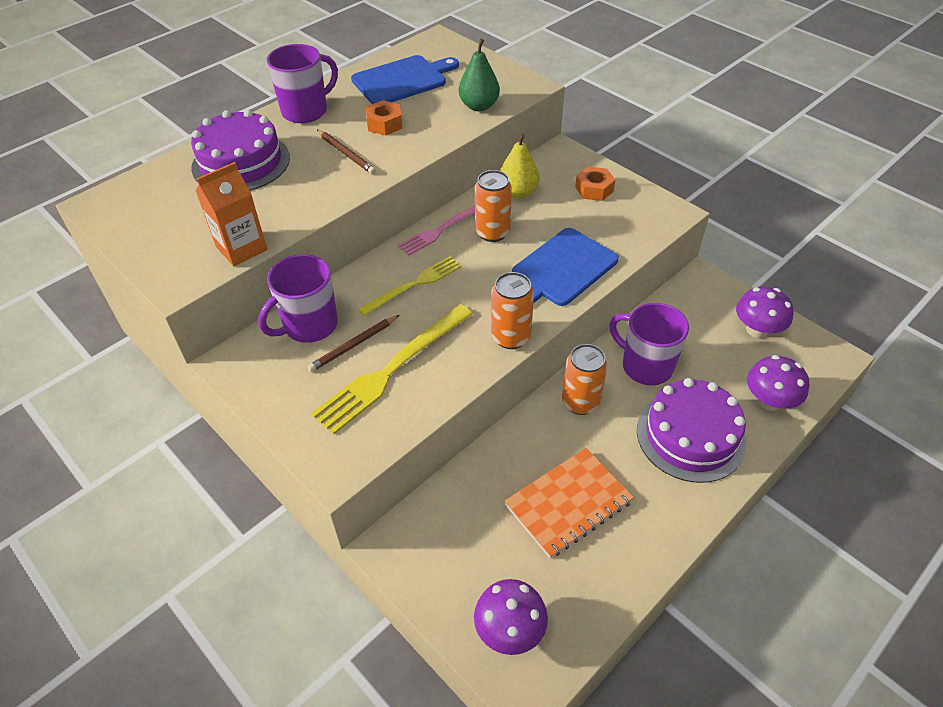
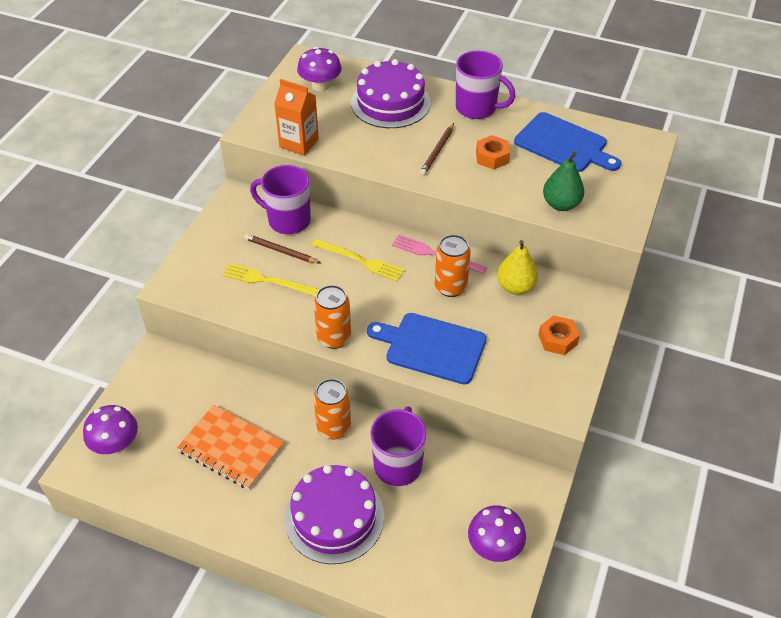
camera: 65 degrees right, 0 degrees up
yellow fork [311,304,473,434] -> yellow fork [222,263,320,296], size x0.64
purple mushroom [747,355,809,411] -> purple mushroom moved to [297,47,342,92]

